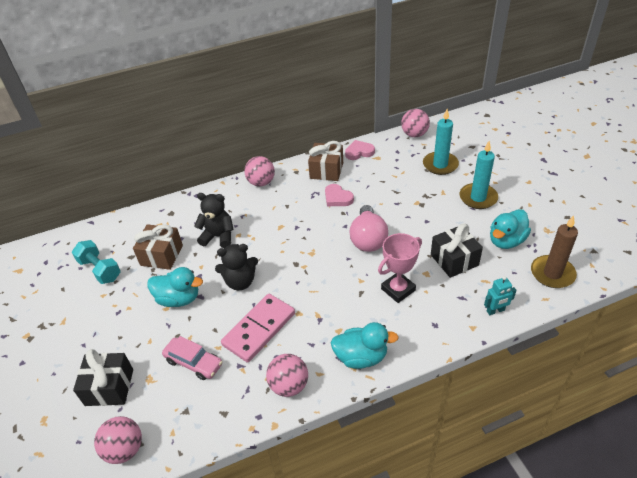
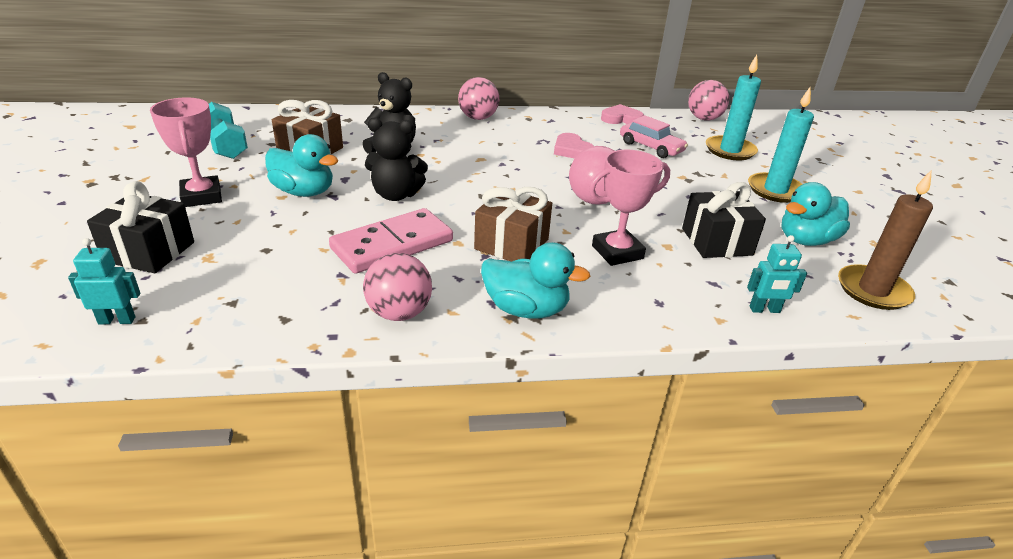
camera: 10 degrees right, 10 degrees down
pink ball [94,416,142,464] -> turquoise robot [68,238,140,324]
pink car [162,336,222,380] -> pink car moved to [620,115,688,158]
brown gift [308,141,343,181] -> brown gift moved to [474,187,552,261]
none -> pink trophy [150,97,222,207]

